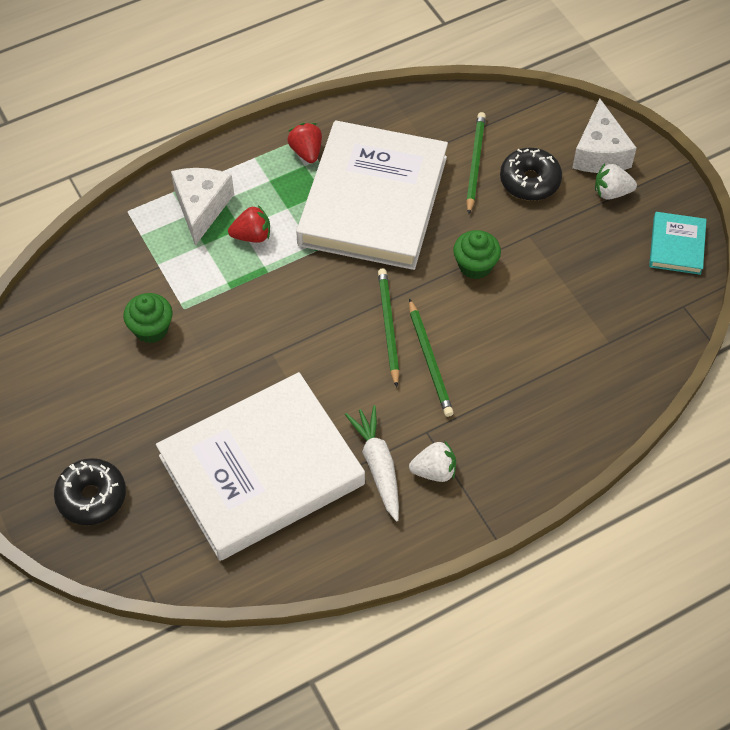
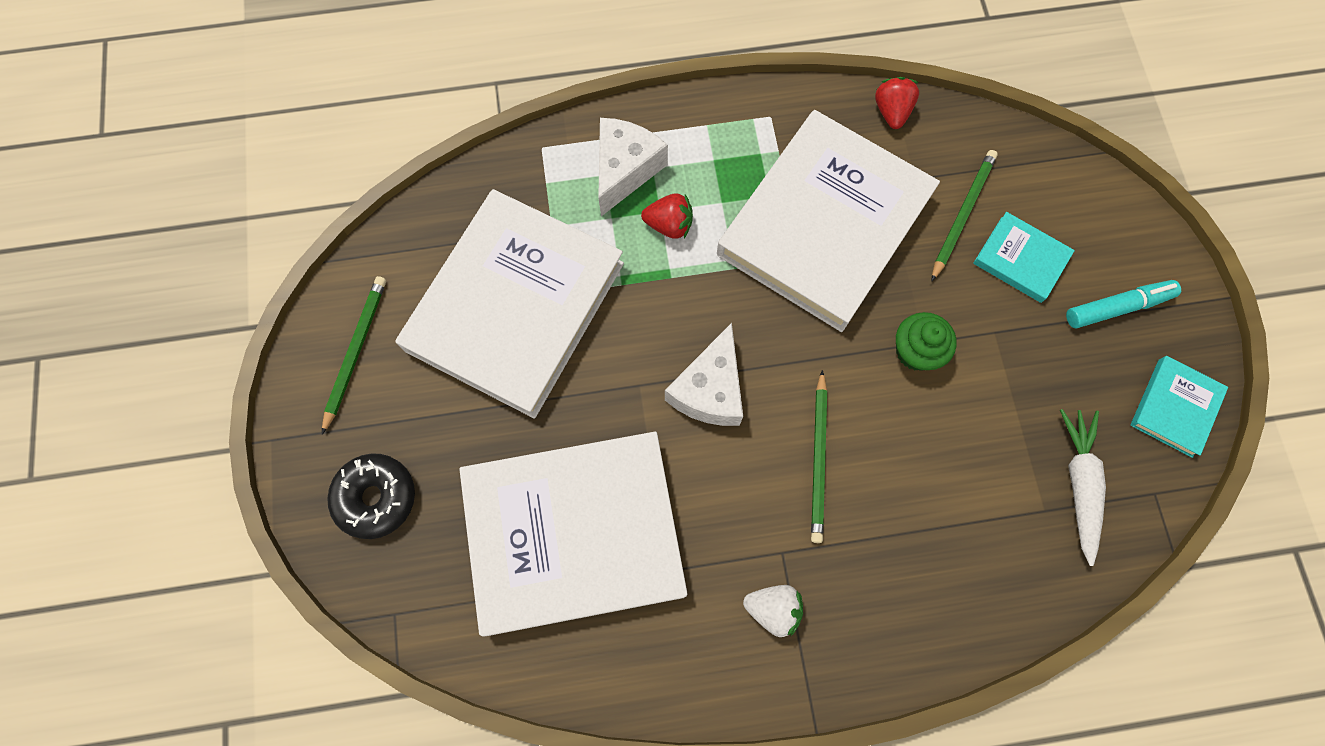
camera: 20 degrees right, 15 degrees up
green cupcake [123,293,172,343] -> white book [395,189,624,418]
red strawberry [287,123,322,163] -> red strawberry moved to [875,77,919,129]
white carrot [345,405,399,521] -> white carrot moved to [1060,409,1106,566]
green pencil [378,269,399,388] -> green pencil moved to [322,276,386,434]
black donut [500,148,562,201] -> turquoise book [973,212,1075,303]
white cheese [572,99,636,173] -> white cheese moved to [665,323,743,426]
white strawberry [595,163,637,200] -> turquoise marker [1066,280,1181,328]

